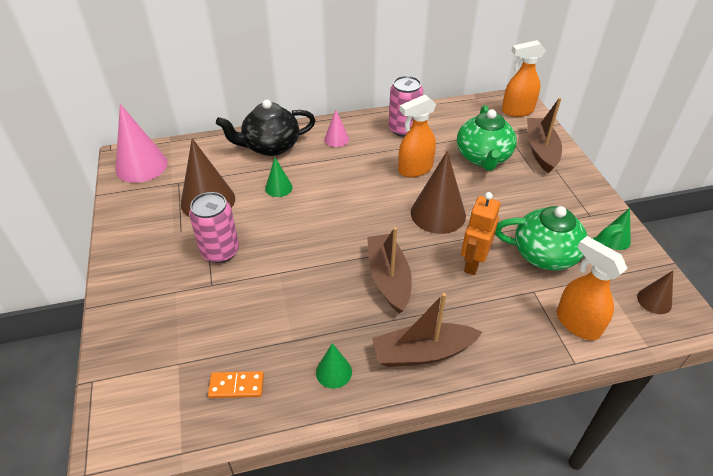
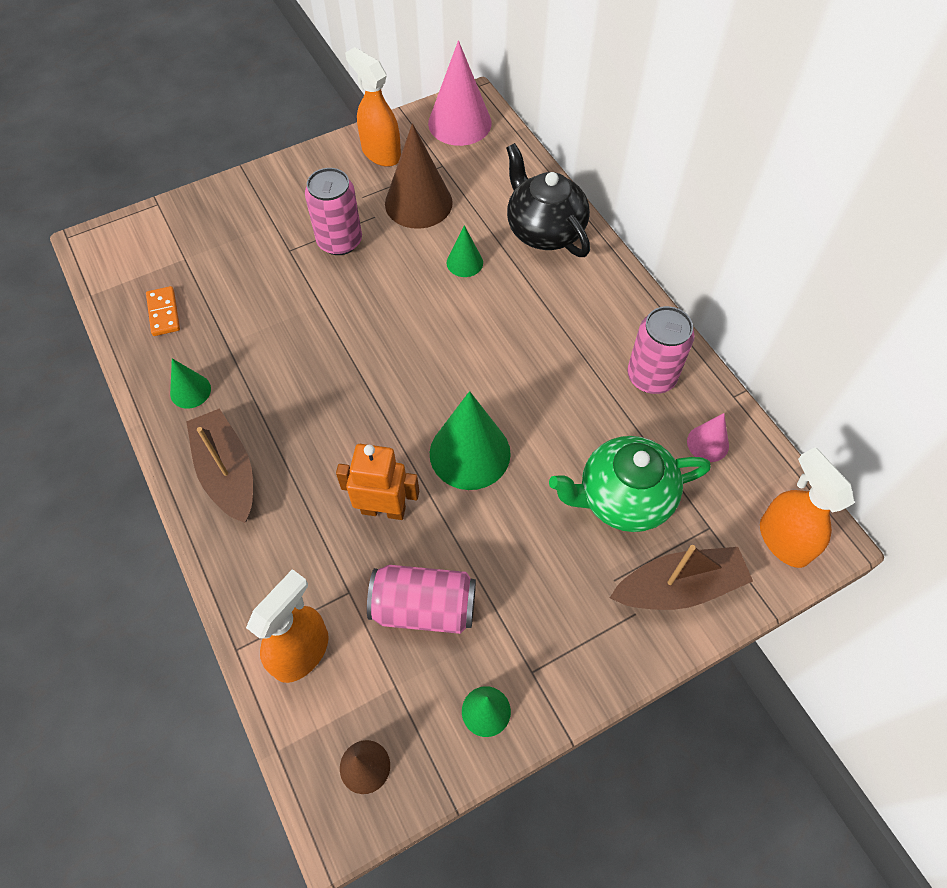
camera: 75 degrees right, 15 degrees up
pink cone [324,110,349,147] -> pink cone moved to [687,413,729,462]
brown boat [367,227,412,314] -> none
orange spray bottle [398,95,436,177] -> orange spray bottle moved to [345,47,401,167]
brown cone [411,151,466,234] -> green cone [430,391,511,490]
green teapot [495,206,624,271] -> pink can [367,565,476,634]

